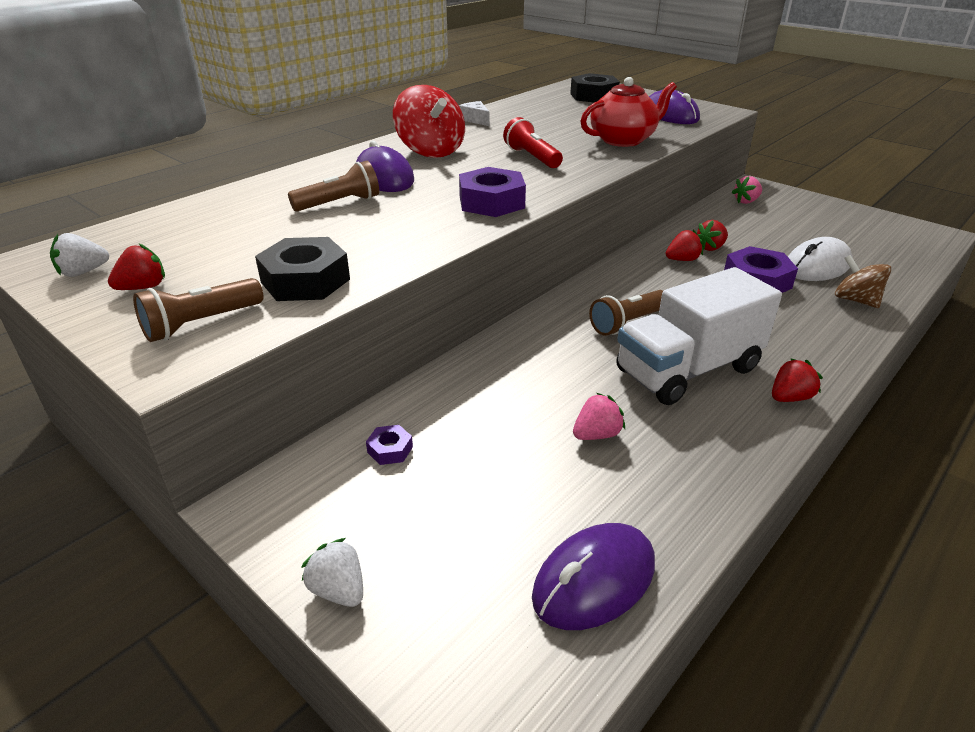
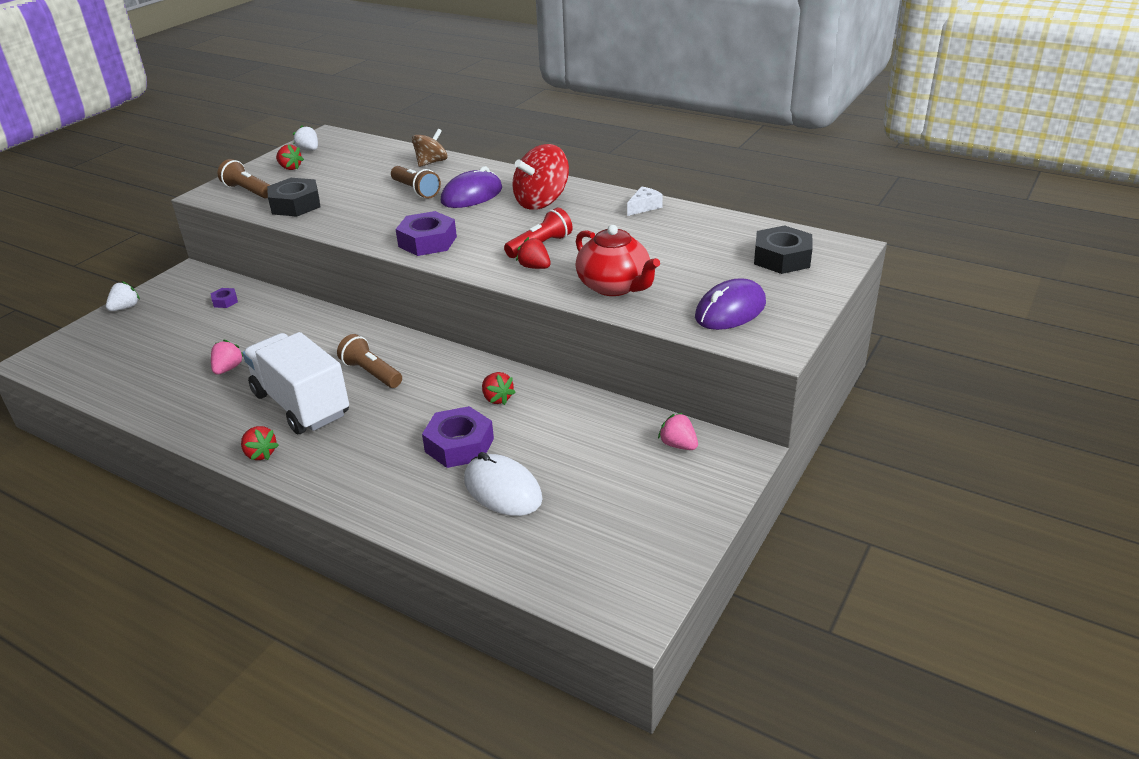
camera: 80 degrees right, 0 degrees up
purple mouse [532,523,655,630] -> none
pink strawberry [573,393,625,440] -> pink strawberry turned 120 degrees counterclockwise [211,340,243,375]
red strawberry [697,220,728,251] -> red strawberry moved to [516,237,551,269]
brown spinning top [835,255,891,308] -> brown spinning top moved to [412,129,448,167]

